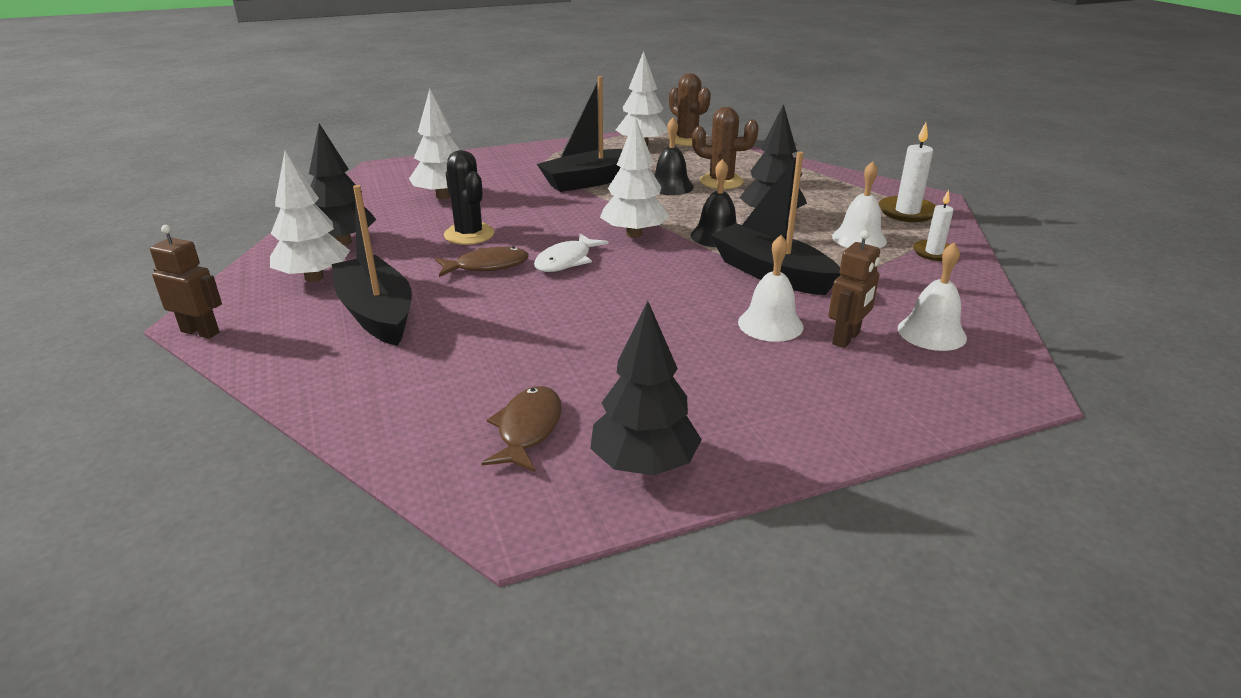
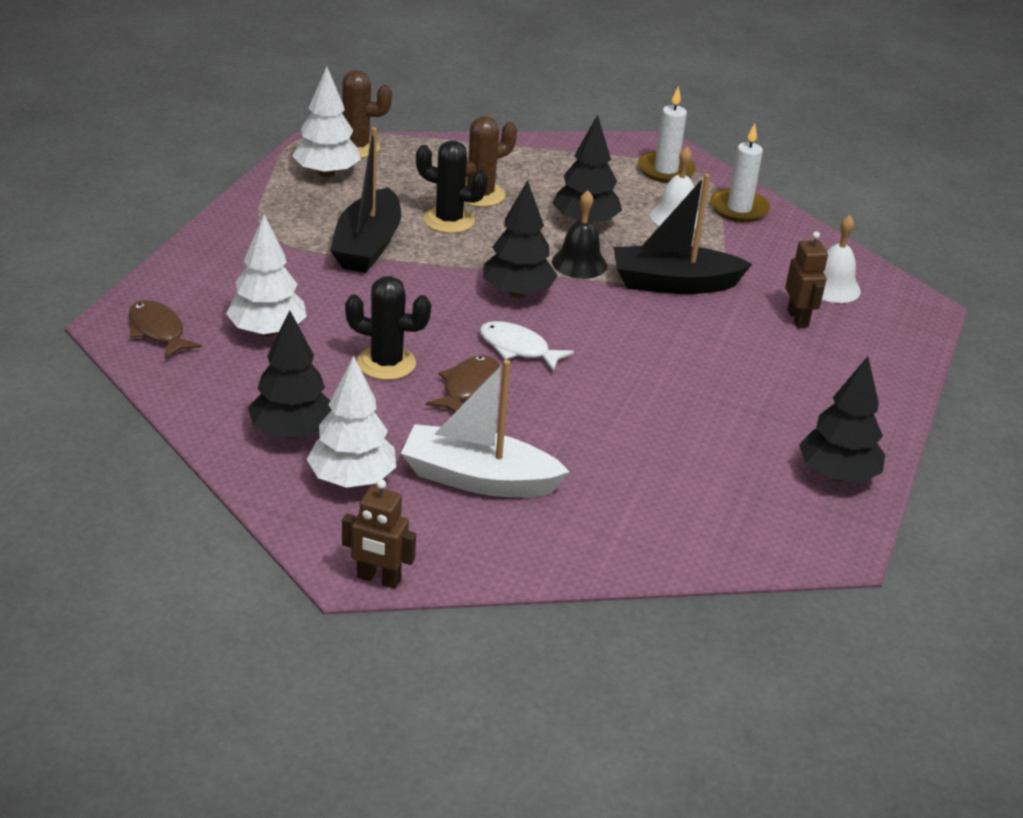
camera: 50 degrees left, 5 degrees up
brown robot [150,225,222,339] -> brown robot turned 135 degrees counterclockwise [342,479,416,589]
black boat [332,185,412,346] -> white boat [401,360,570,497]
brown fish [481,386,562,472] -> brown fish moved to [129,300,202,359]
white fish [534,233,609,272] -> white fish turned 135 degrees clockwise [479,321,574,372]
white tree [600,117,670,238] -> black tree [483,180,557,298]
black bell [654,118,694,195] -> black cactus [416,140,488,233]
white bell [738,235,804,342] -> none
white candle [913,190,954,261] -> white candle [710,123,770,222], size x1.52

